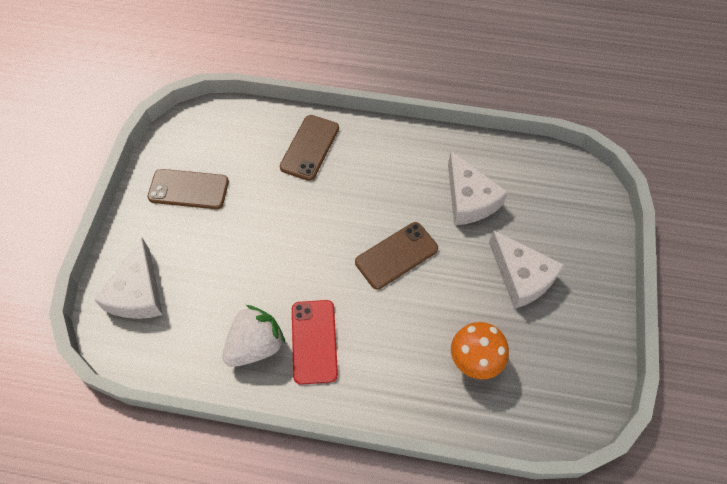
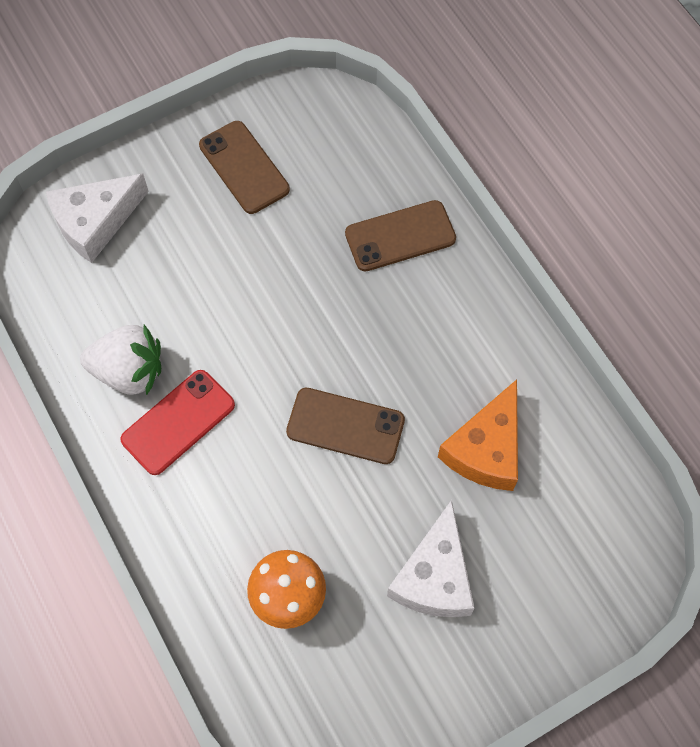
camera: 50 degrees right, 5 degrees up
white cheese [448,151,508,225] -> orange cheese [438,379,518,491]

